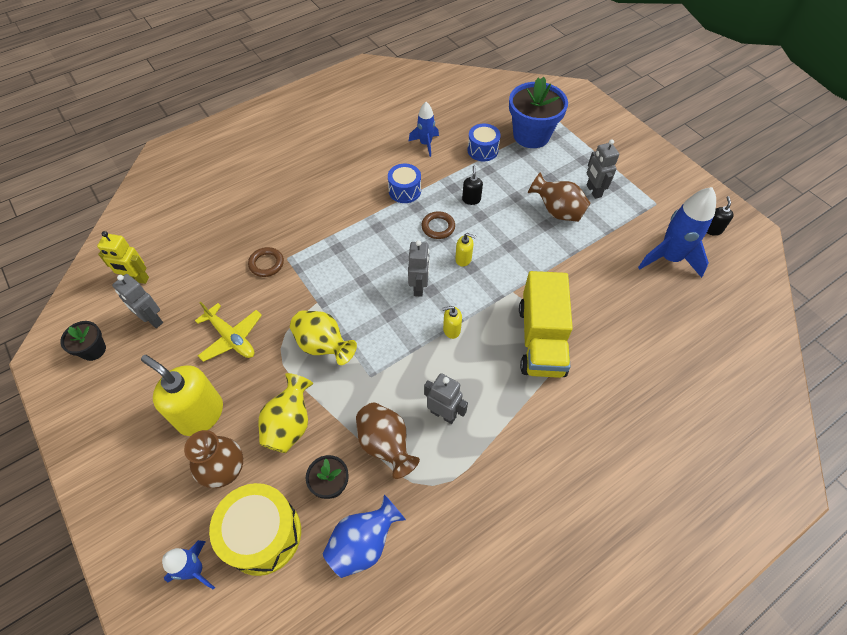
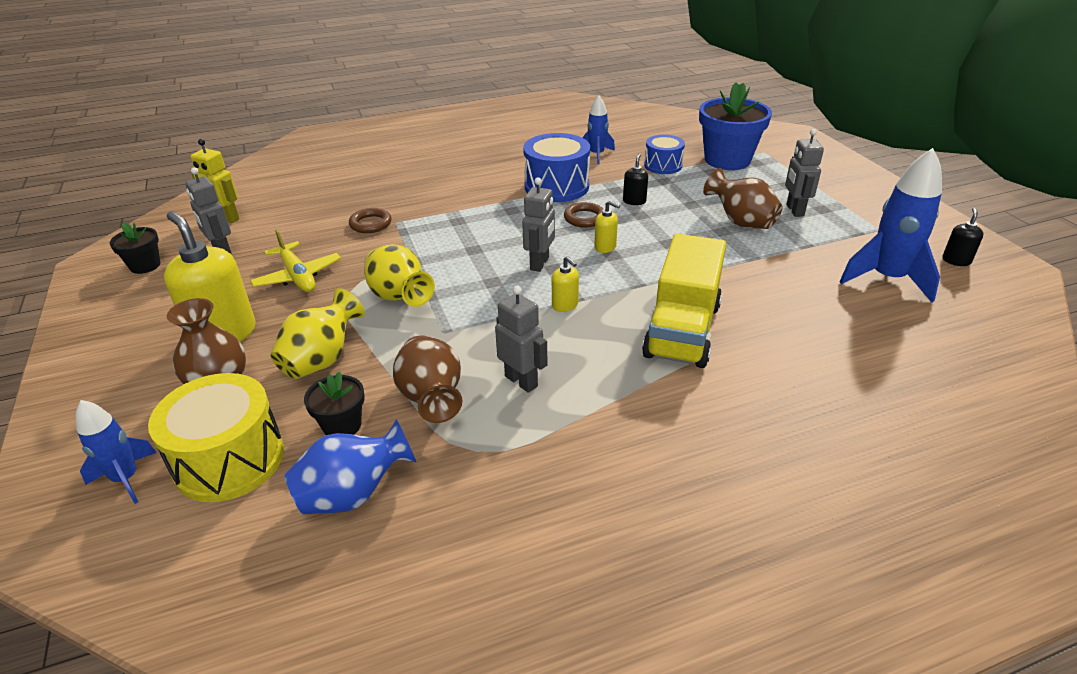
camera: 15 degrees right, 20 degrees down
blue drum [388,164,421,203] -> blue drum [523,133,590,202], size x1.64
yellow soap dispenser [442,306,462,339] -> yellow soap dispenser turned 135 degrees counterclockwise [552,256,579,312]

